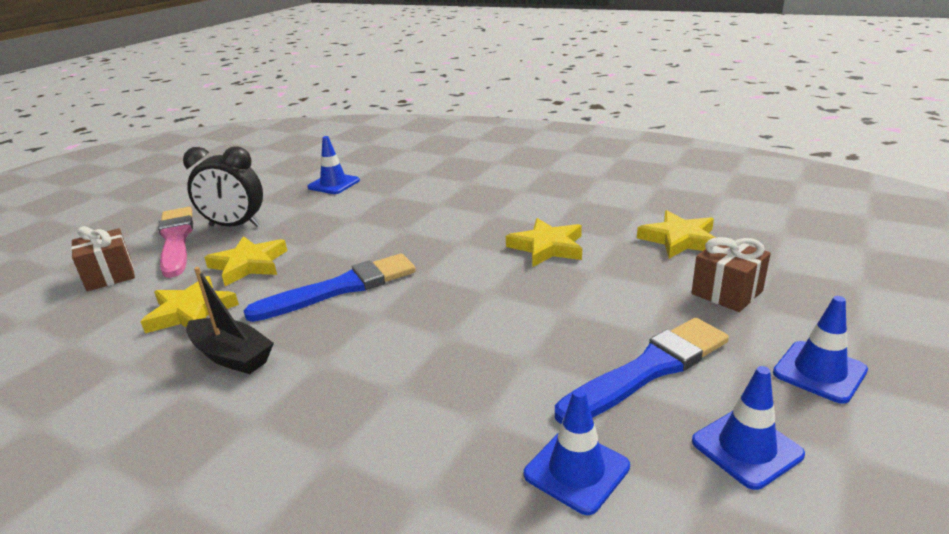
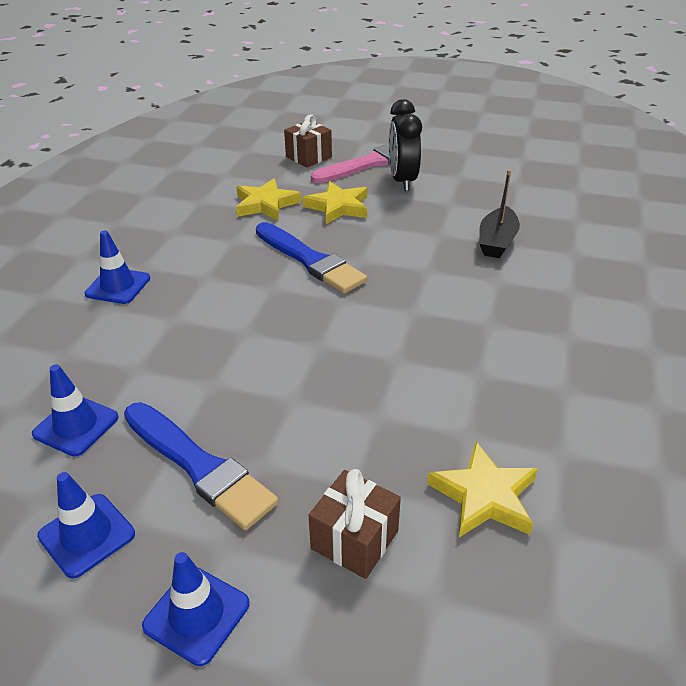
camera: 75 degrees right, 10 degrees up
black boat [186,267,274,374] -> black boat moved to [479,170,520,258]
blue traffic cone [307,136,360,194] -> blue traffic cone moved to [84,230,150,304]
yellow star [506,218,582,267] -> none

